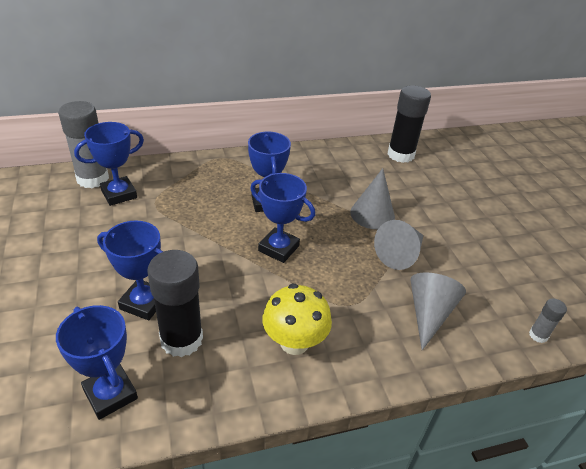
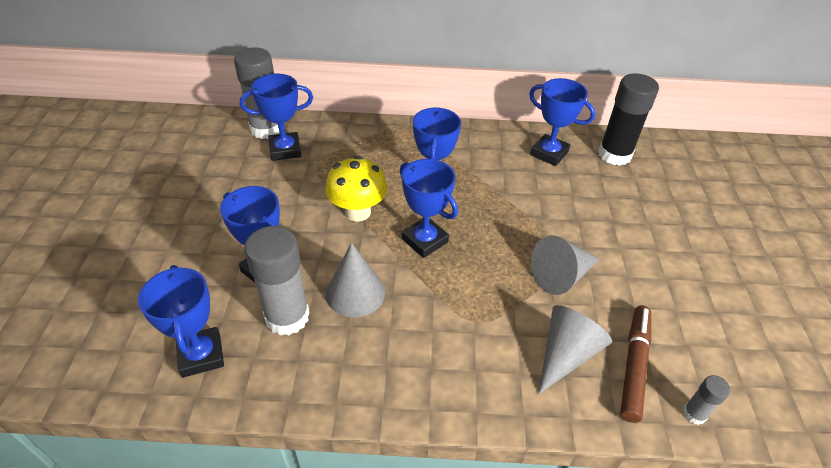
camera: 20 degrees right, 5 degrees up
black glue stick [147,250,203,357] -> grey glue stick [244,226,310,335]
yellow mushroom [262,284,332,355] -> yellow mushroom moved to [325,156,387,222]
grey cone [350,168,395,229] -> grey cone moved to [326,243,385,318]
none -> blue trophy [529,78,595,166]
none -> brown marker [620,305,651,423]

